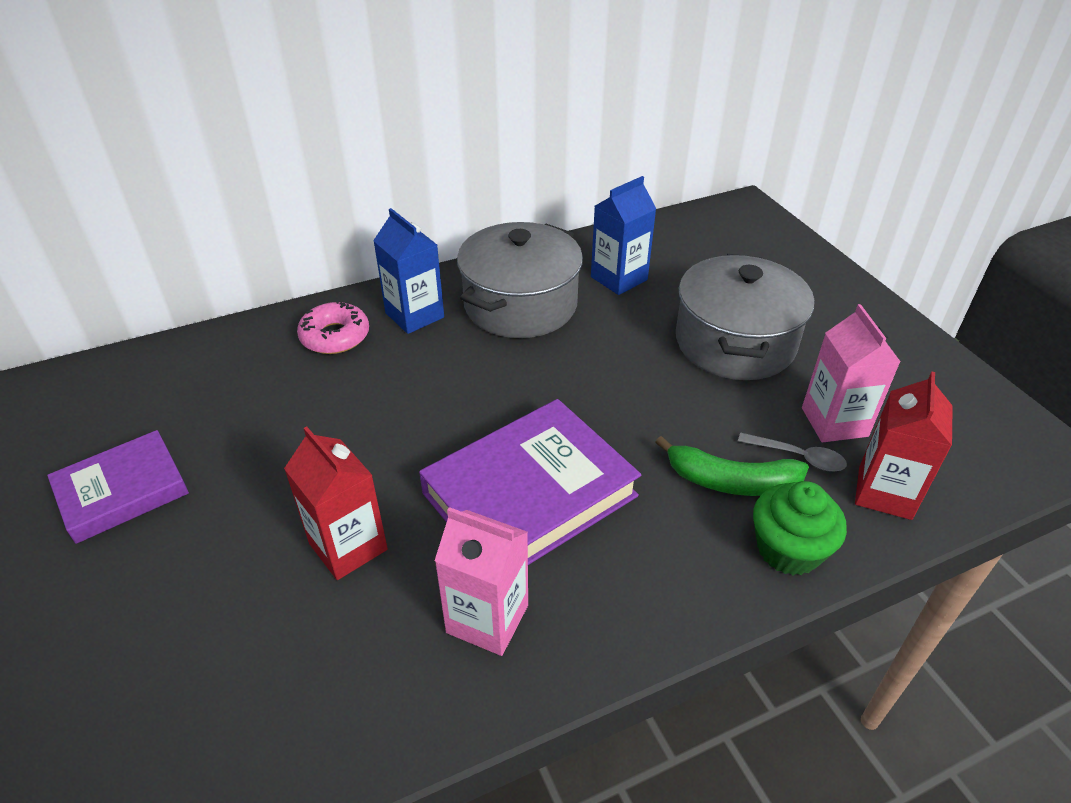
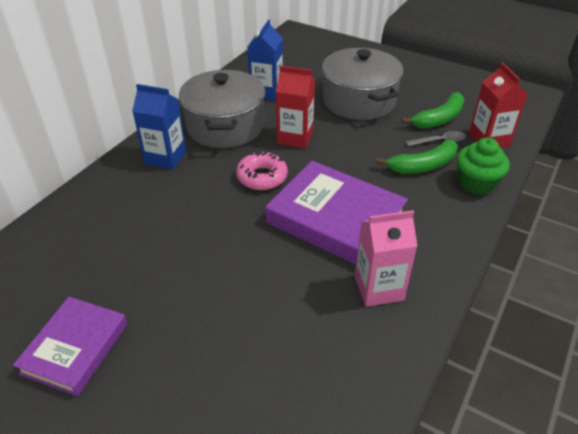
camera: 35 degrees left, 0 degrees up
red carton [284,426,388,580] -> red carton moved to [276,66,315,148]
pink donut [297,300,369,354] -> pink donut moved to [236,152,288,190]
purple book [419,399,641,565] -> purple book turned 75 degrees counterclockwise [266,161,408,265]
pink carton [802,304,901,442] -> green banana [402,92,464,128]

